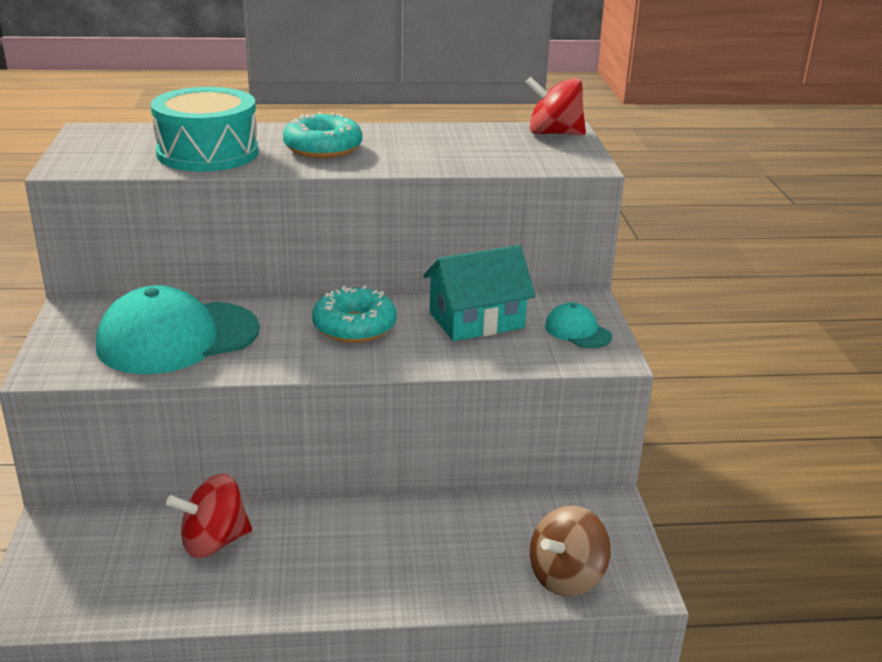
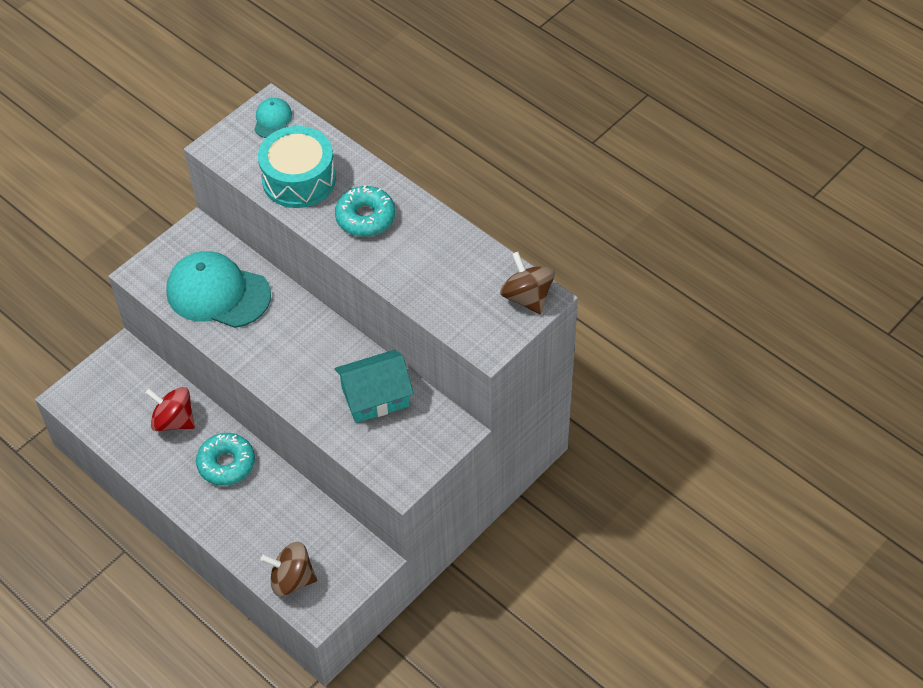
camera: 50 degrees right, 25 degrees up
turquoise donut [312,286,397,343] -> turquoise donut moved to [196,433,255,486]
turquoise house [423,245,536,341] -> turquoise house turned 45 degrees counterclockwise [335,350,414,423]
red spinning top [525,76,586,135] -> brown spinning top [500,252,555,315]
turquoise cap [545,303,612,348] -> turquoise cap moved to [254,98,292,138]

